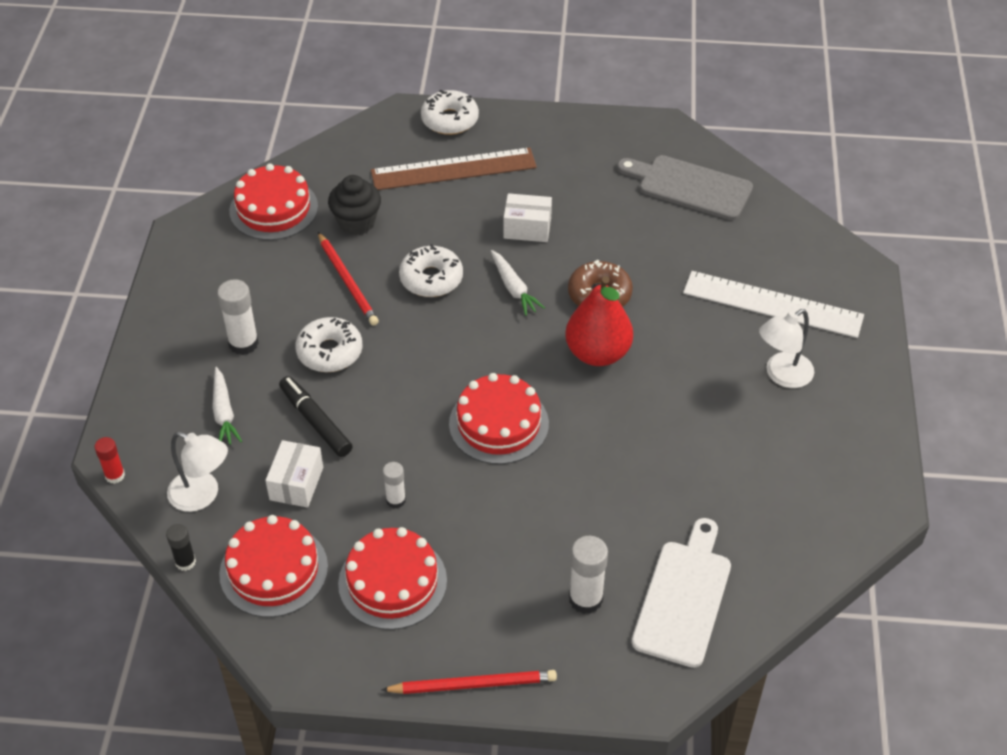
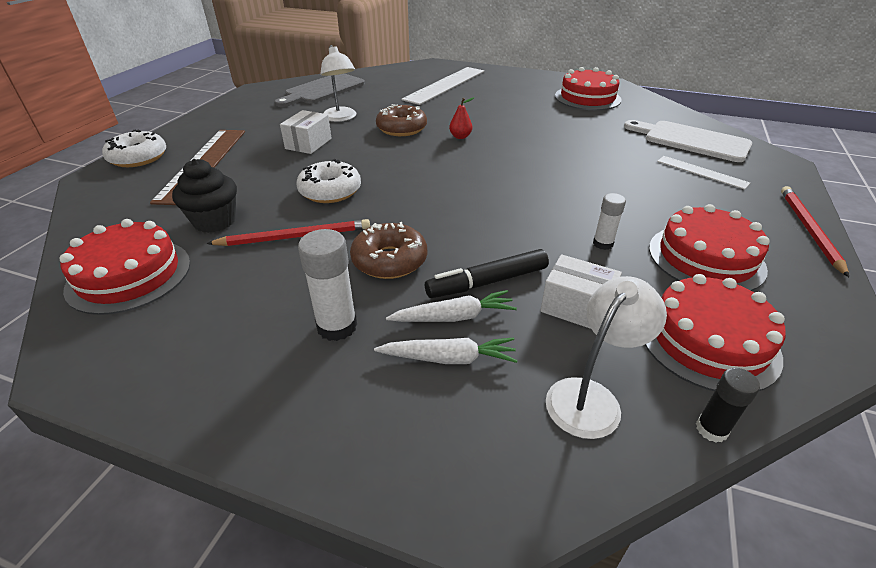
camera: 75 degrees left, 10 degrees down
red glue stick [94,437,125,484] -> none
white donut [295,317,363,372] -> brown donut [350,222,427,279]
red cake [449,373,549,464] -> red cake moved to [555,67,622,110]
white carrot [491,250,545,316] -> white carrot moved to [386,290,517,322]
red pear [565,276,633,366] -> red pear [449,97,475,139], size x0.43
white glue stick [569,536,608,614] -> white ruler [657,156,750,190]
white lamp [759,309,814,388] -> white lamp moved to [320,45,357,122]

